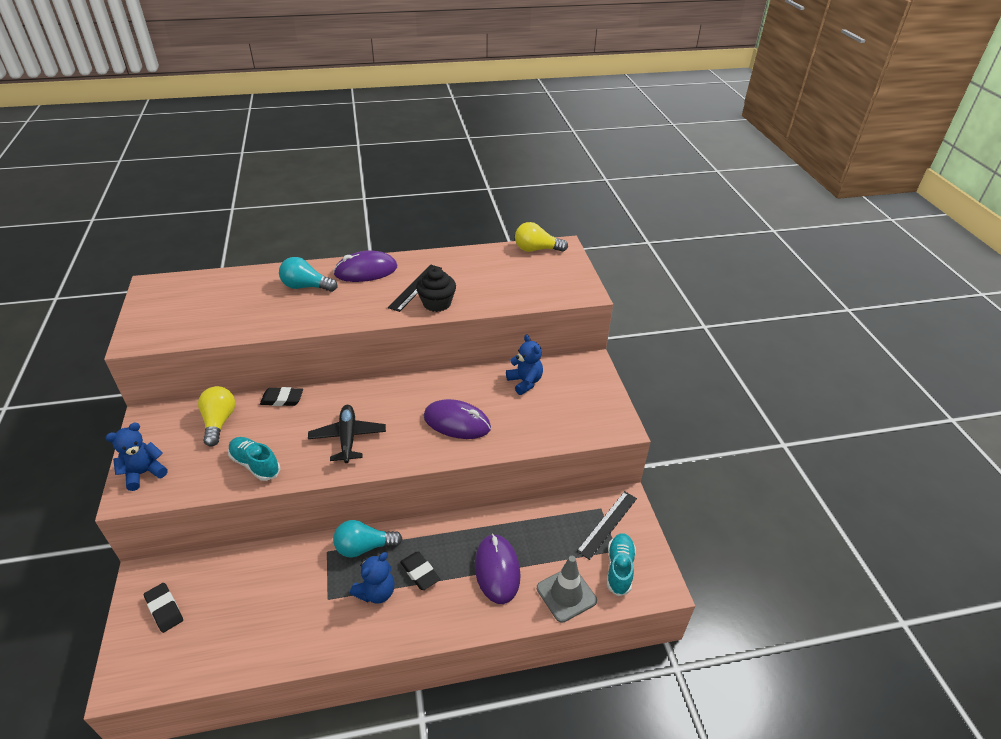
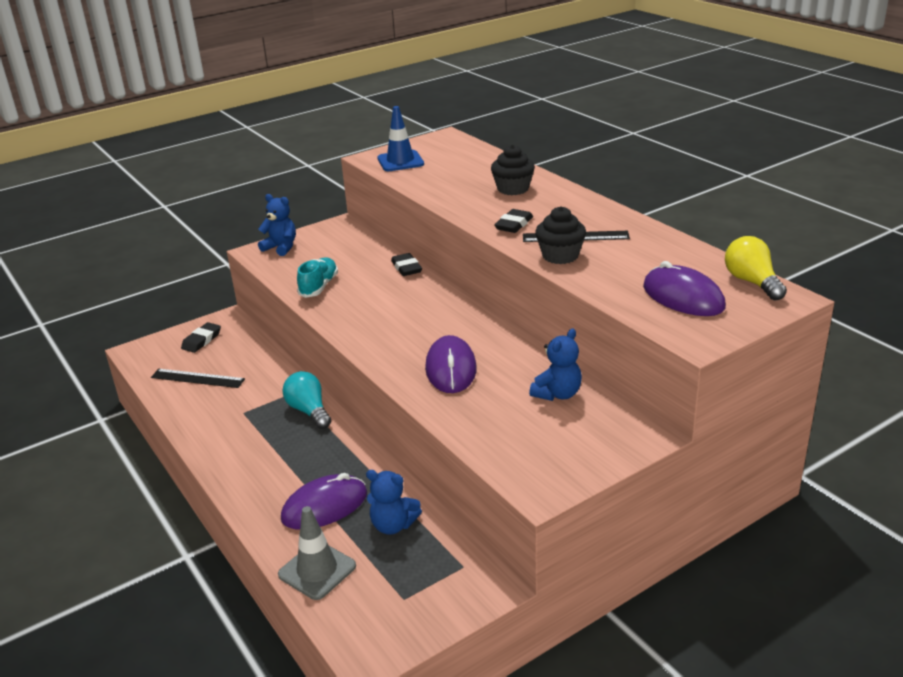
camera: 70 degrees right, 10 degrees down
yellow light bulb [198,386,235,446] -> none
turquoise light bulb [279,257,337,292] -> black cupcake [491,145,535,195]
black plane [308,405,386,463] -> none
purple mouse [333,250,397,282] -> purple mouse moved to [643,261,726,316]
blue teddy bear [350,552,395,604] -> blue teddy bear moved to [366,470,422,535]
black eraser [400,552,440,590] -> black eraser moved to [494,209,533,233]
black ruler [577,491,637,560] -> black ruler moved to [151,369,245,388]
turquoise shoe [607,533,636,596] -> none
none -> blue traffic cone [377,106,424,171]

